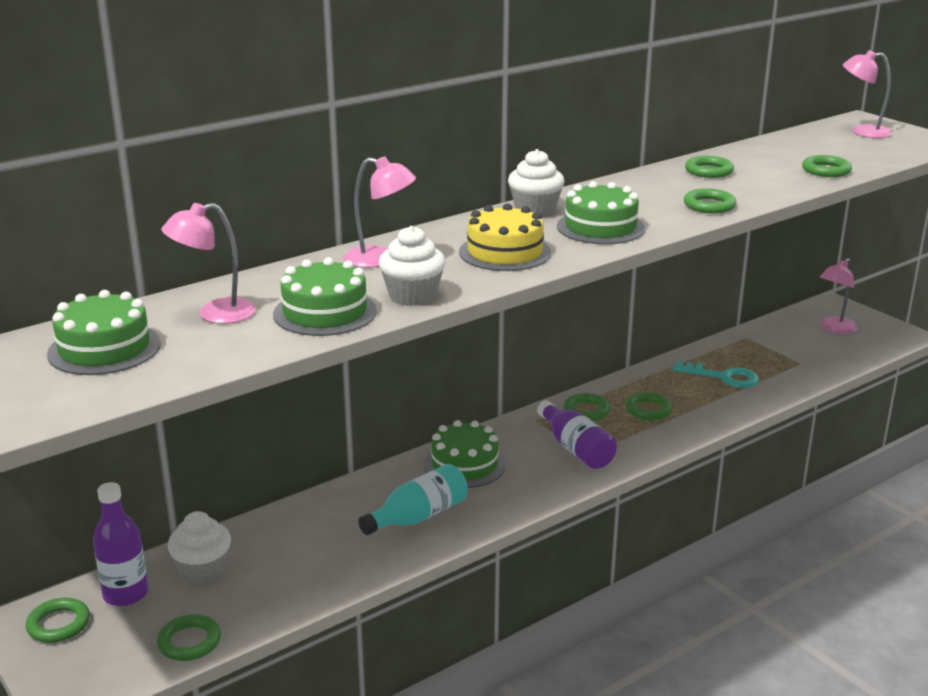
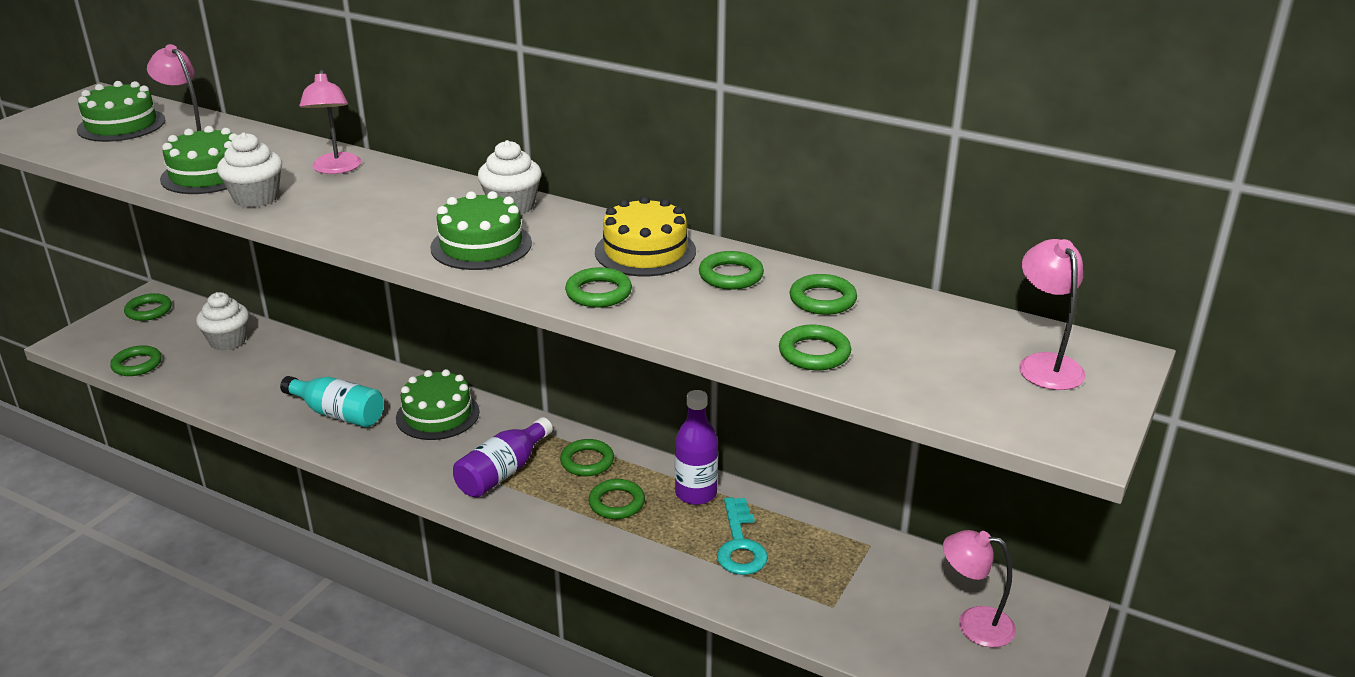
camera: 65 degrees right, 5 degrees up
purple bottle [93,482,148,606] -> purple bottle moved to [675,390,718,505]
yellow cake [459,203,551,271] -> yellow cake moved to [595,196,696,276]
none -> green ring [790,274,857,315]

